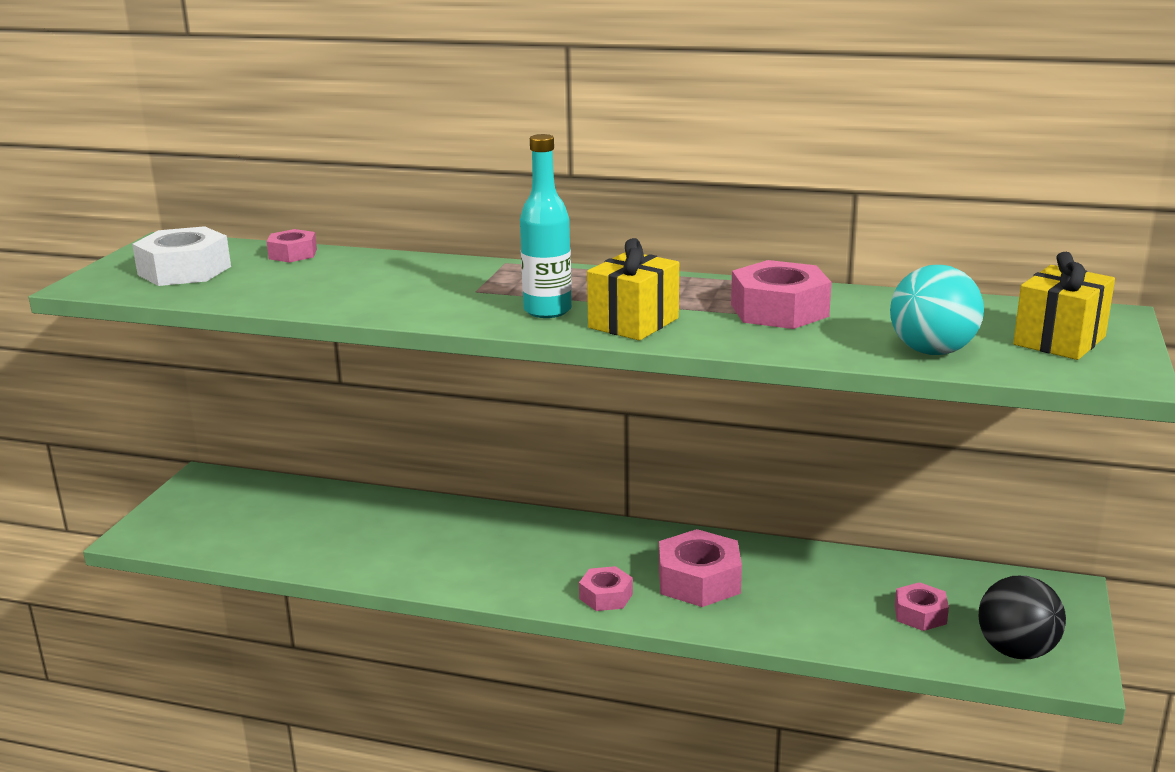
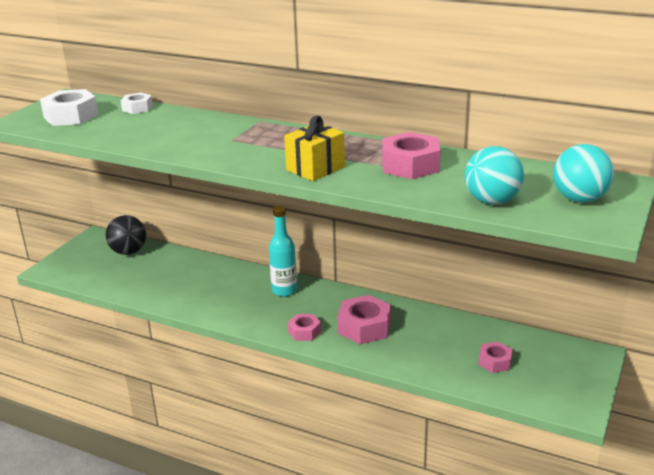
camera: 10 degrees right, 5 degrees up
pink nut [267,229,317,263] -> white nut [120,93,153,114]
turquoise bottle [520,134,572,318] -> turquoise bottle moved to [269,206,297,297]
black ball [979,576,1066,659] -> black ball moved to [105,215,146,255]
yellow gift [1013,252,1115,360] -> turquoise ball [553,144,614,203]

